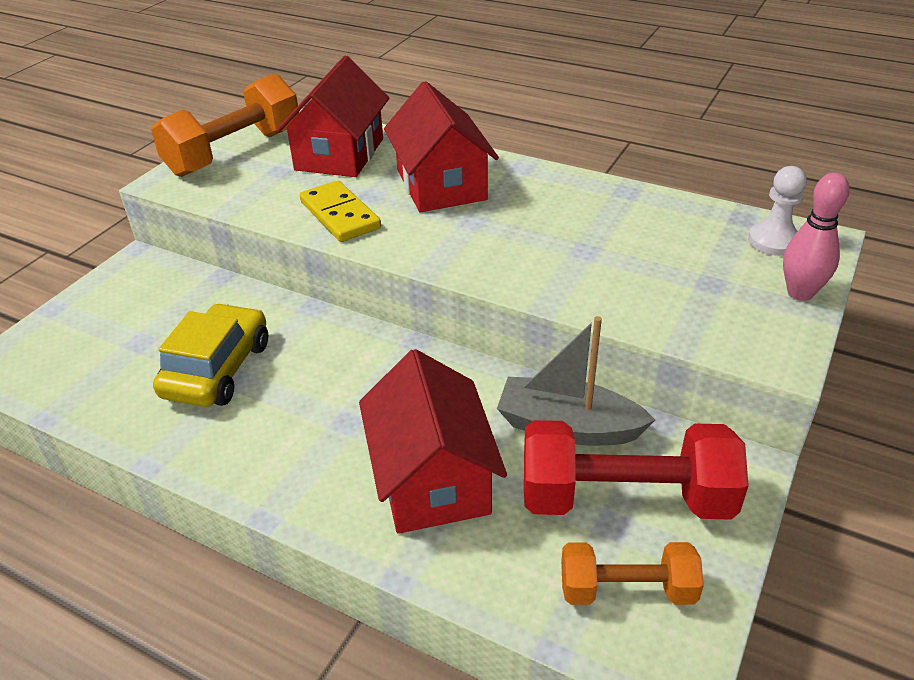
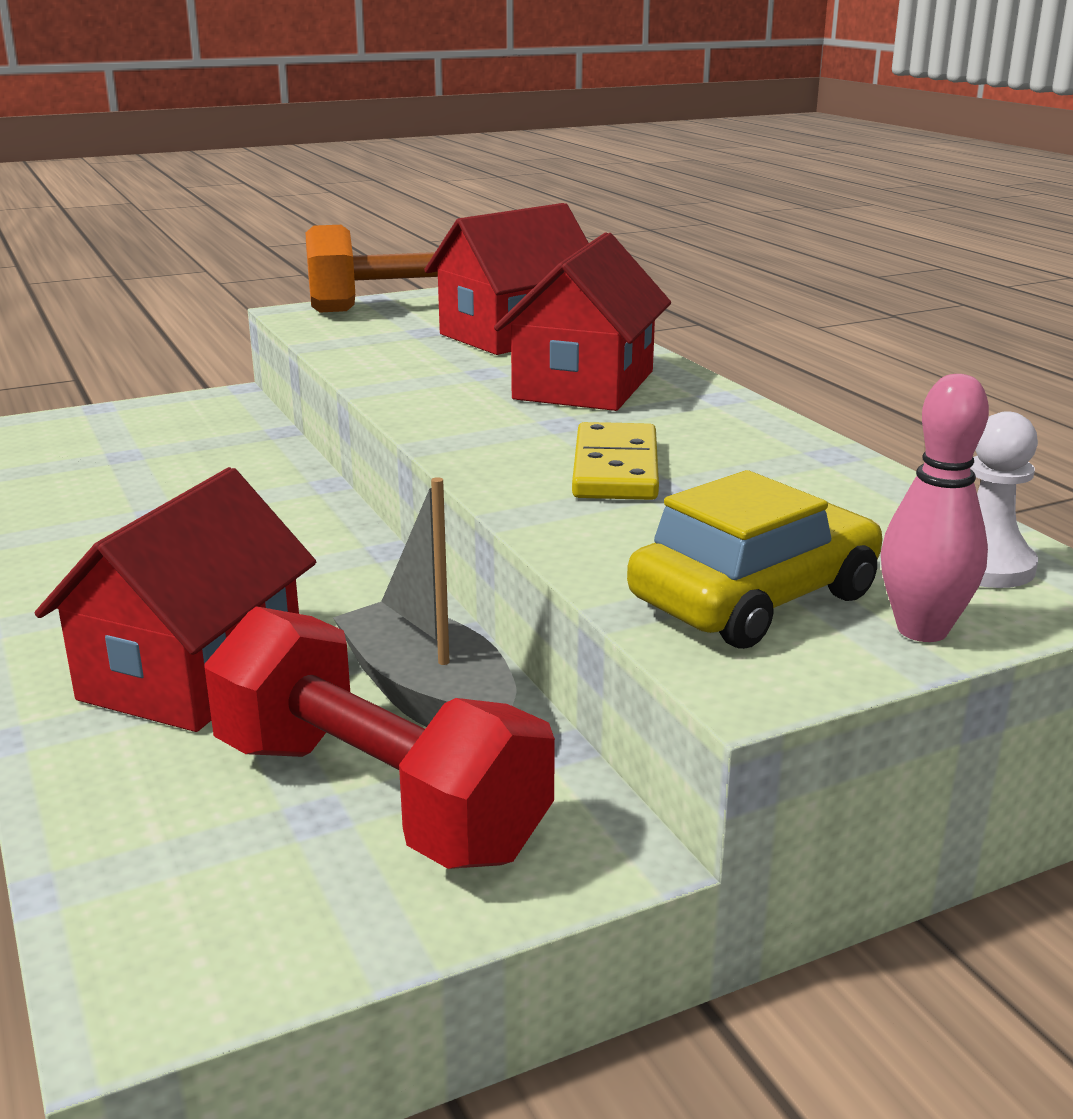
camera: 35 degrees right, 15 degrees down
yellow car [153,303,268,407] -> yellow car moved to [627,470,882,649]
yellow domino [300,180,381,242] -> yellow domino moved to [572,422,659,500]
orange dumbbell [561,542,704,605] -> none

